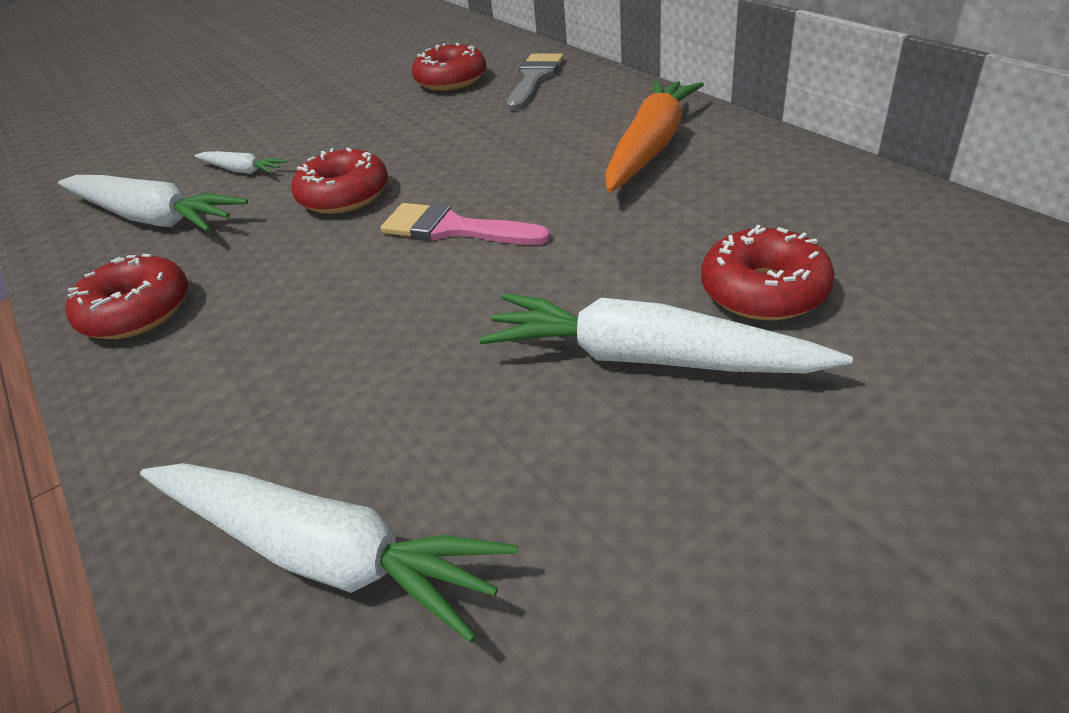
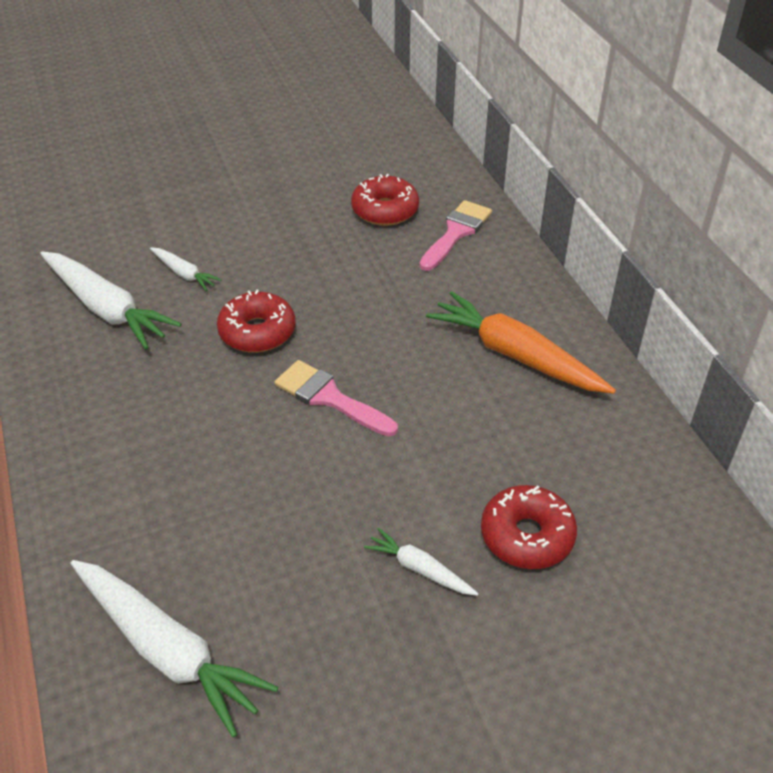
camera: 10 degrees right, 5 degrees up
red donut [65,254,188,339] -> none
white carrot [479,293,853,373] -> white carrot [364,528,479,596], size x0.50
grey brush [507,53,564,111] -> pink brush [419,200,492,271]
orange carrot [605,80,704,193] -> orange carrot turned 90 degrees counterclockwise [426,291,616,394]

